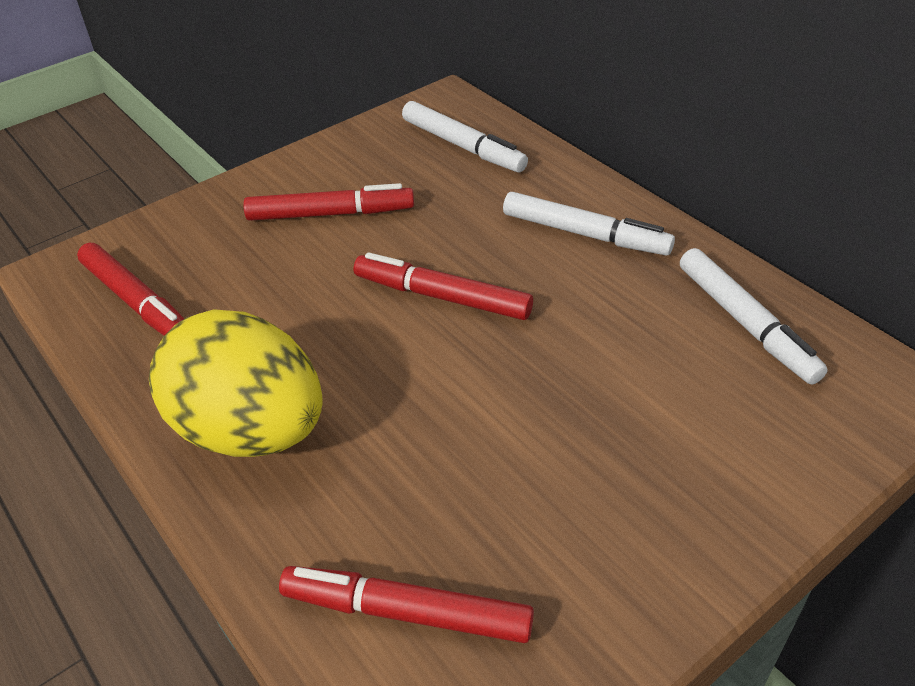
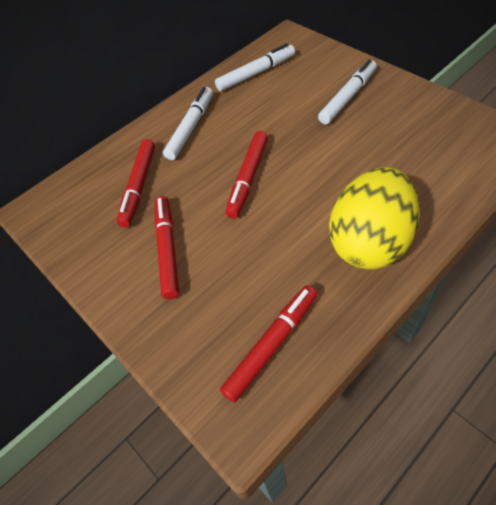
camera: 90 degrees left, 10 degrees up
red marker [279,566,534,643] -> red marker moved to [117,139,155,227]
white marker [402,101,528,172] -> white marker moved to [318,59,377,124]

